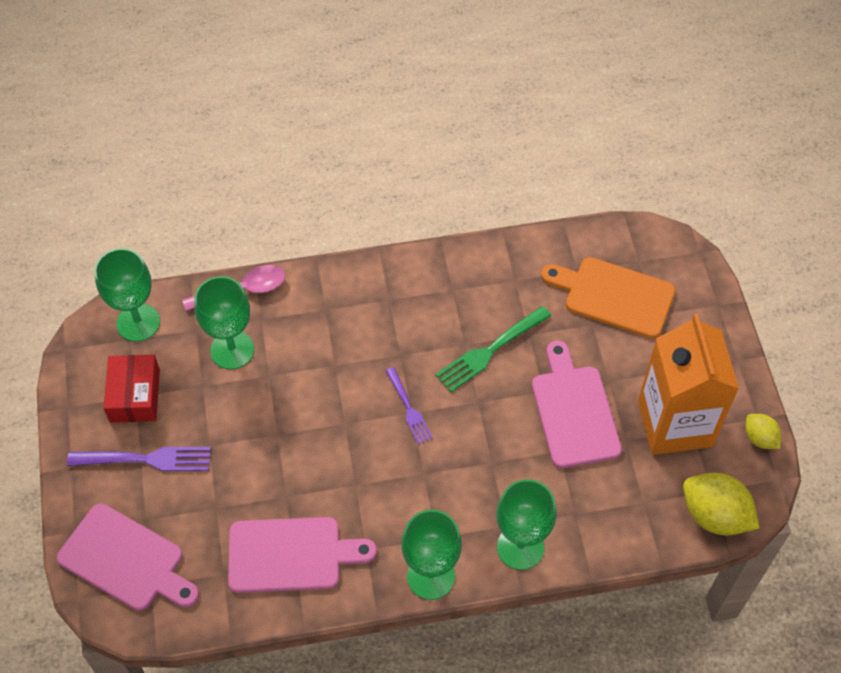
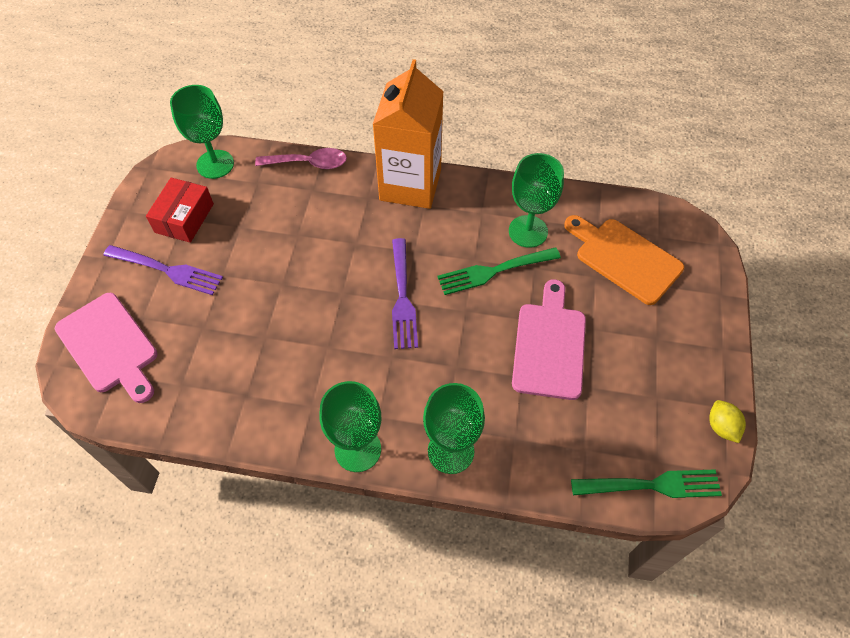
camera: 20 degrees right, 0 degrees up
green goblet [194,276,254,369] -> green goblet moved to [509,153,564,248]
pink cutting board [228,517,377,593] -> none
purple fork [385,367,433,445] -> purple fork [392,238,418,349], size x1.55
orange carton [638,314,739,455] -> orange carton moved to [372,59,444,209]
yellow lemon [683,473,760,535] -> green fork [571,469,722,498]

